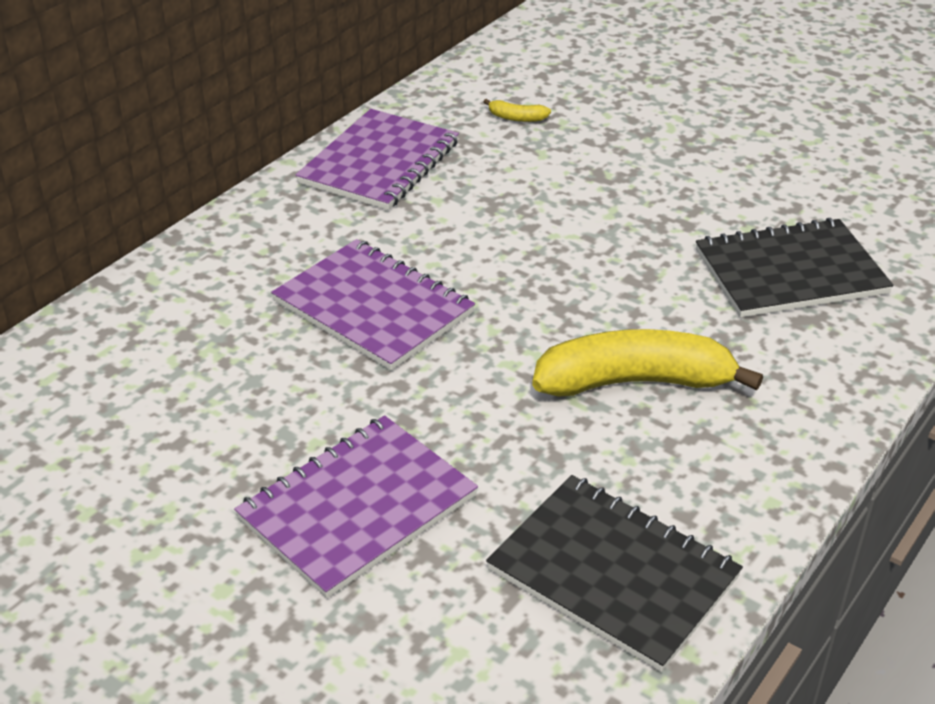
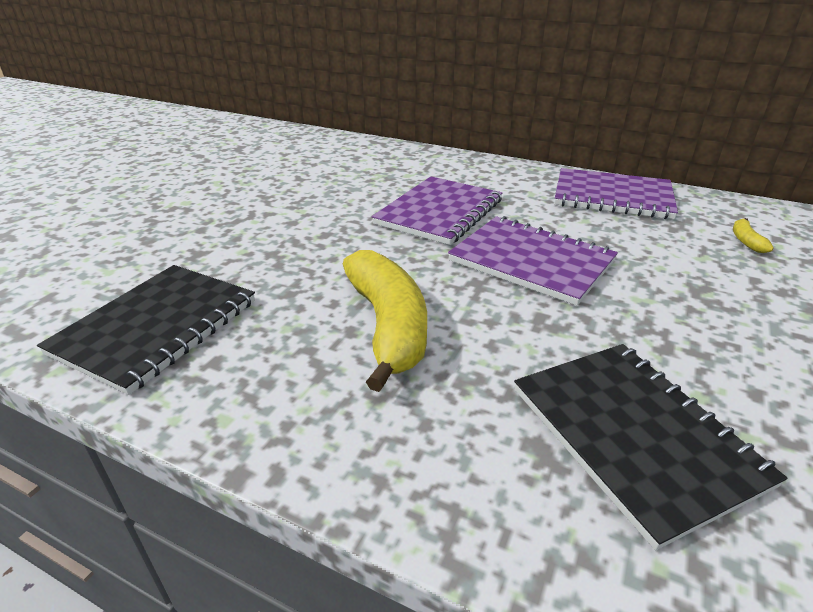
camera: 80 degrees right, 5 degrees down
purple notebook [234,415,478,598] -> purple notebook moved to [448,216,618,305]

